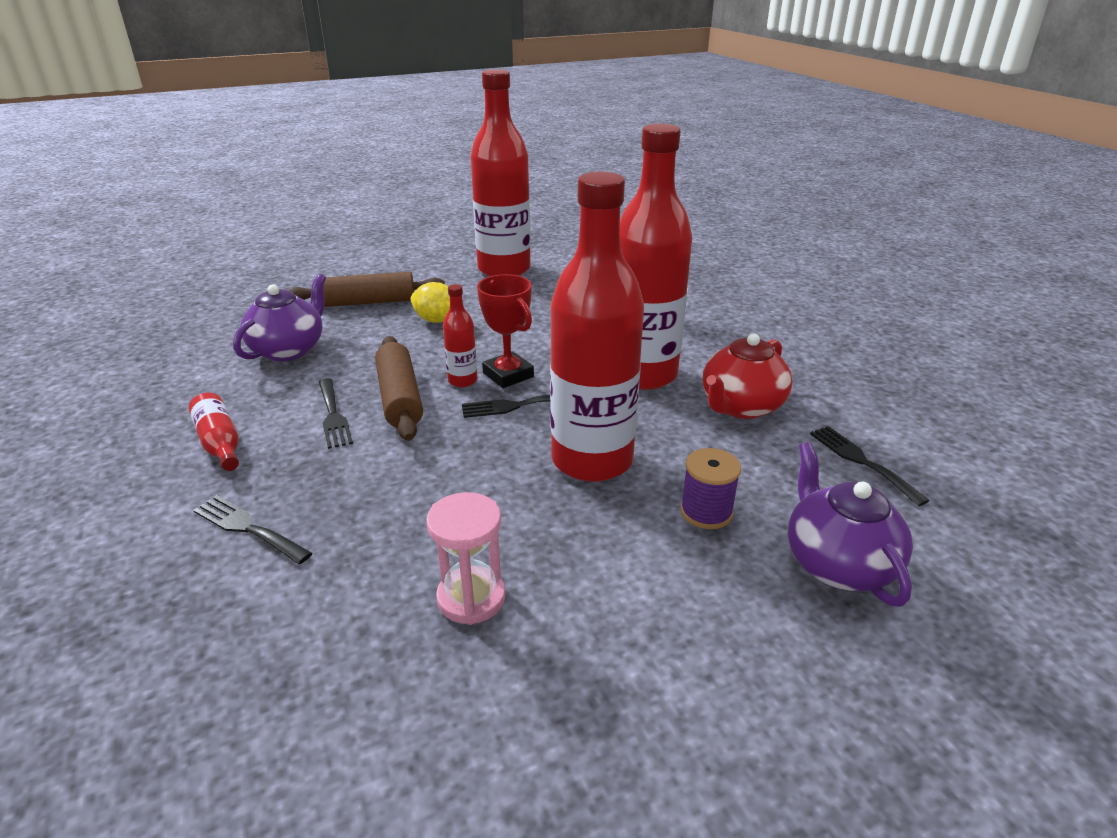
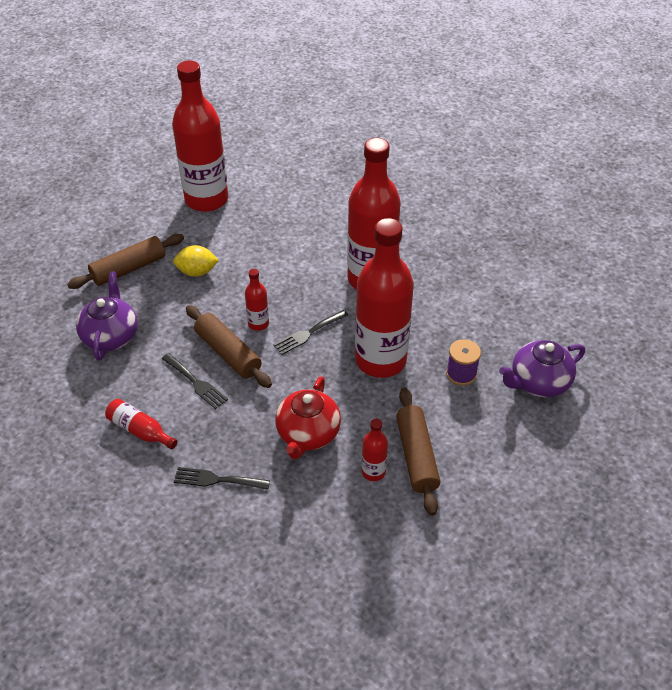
camera: 25 degrees left, 15 degrees up
pink hourglass [426,492,506,625] -> red bottle [362,419,388,481]
red trophy [477,274,534,388] -> none
red teapot [703,333,792,419] -> red teapot moved to [275,376,341,460]
purple teapot [788,442,913,606] -> purple teapot turned 75 degrees counterclockwise [499,340,585,398]
black fork [810,426,930,506] -> none
none -> brown rolling pin [396,388,440,516]

